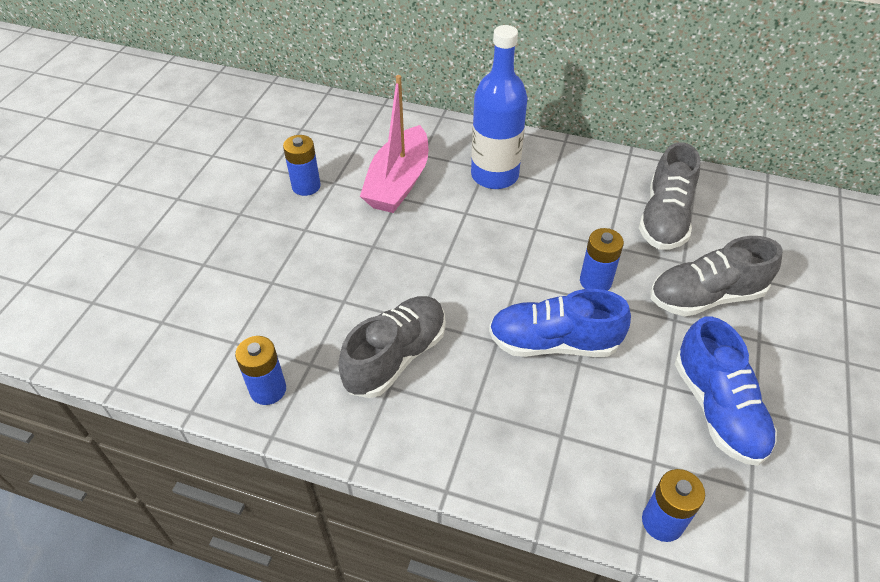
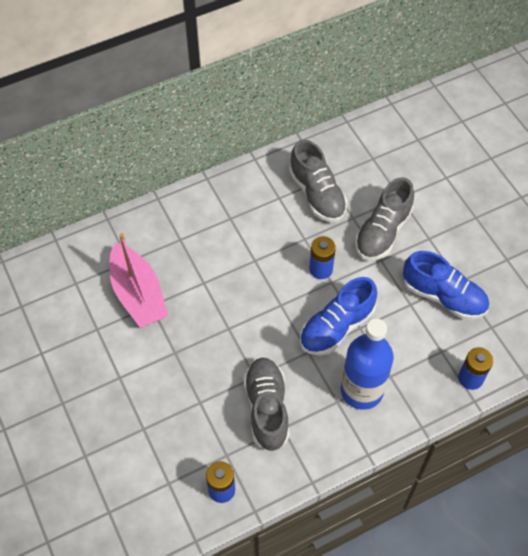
camera: 45 degrees left, 10 degrees up
blue battery [283,135,321,196] -> none
blue bottle [471,25,528,189] -> blue bottle moved to [341,318,394,410]

